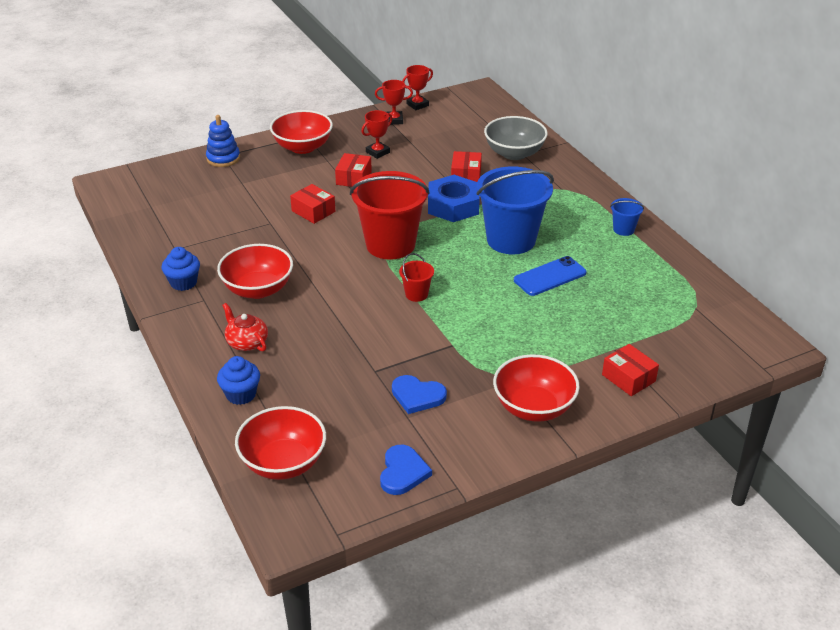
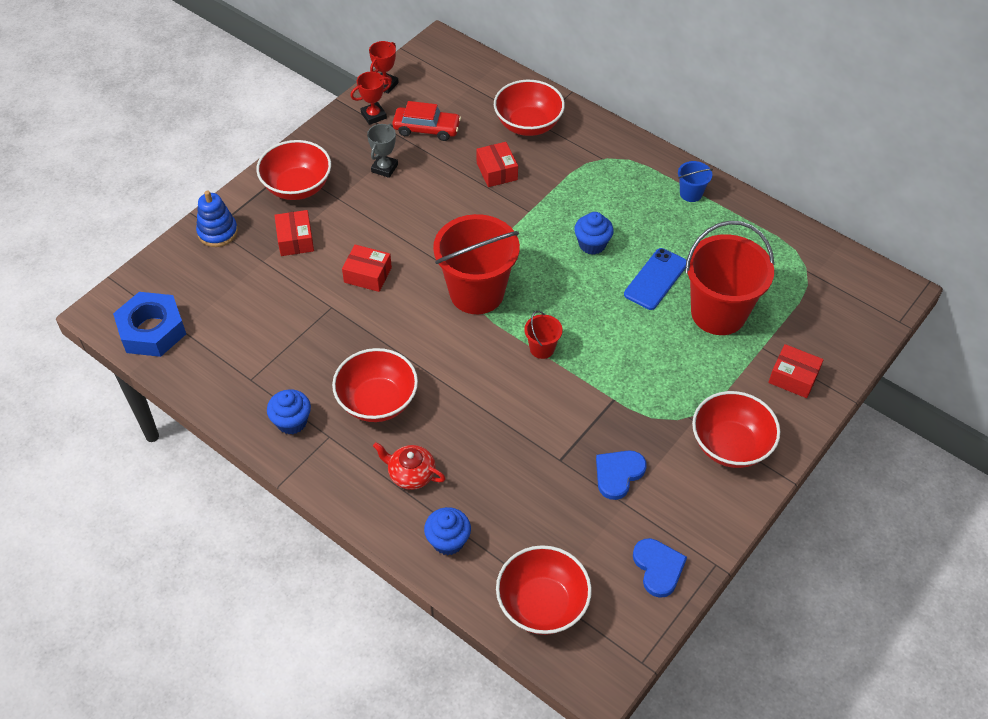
camera: 25 degrees left, 15 degrees up
red box [335,153,372,187] -> red box moved to [274,210,314,256]
red trophy [361,110,393,159] -> grey trophy [367,124,398,178]
blue heart [392,375,447,414] -> blue heart turned 135 degrees clockwise [596,450,646,500]
blue nut [428,175,480,222] -> blue nut moved to [113,292,186,357]
blue bucket [476,166,554,254] -> blue cupcake [574,212,614,255]
grey bowl [484,116,548,160] -> red bowl [494,80,565,136]
none -> red car [392,101,461,141]
none -> red bucket [685,221,774,335]

